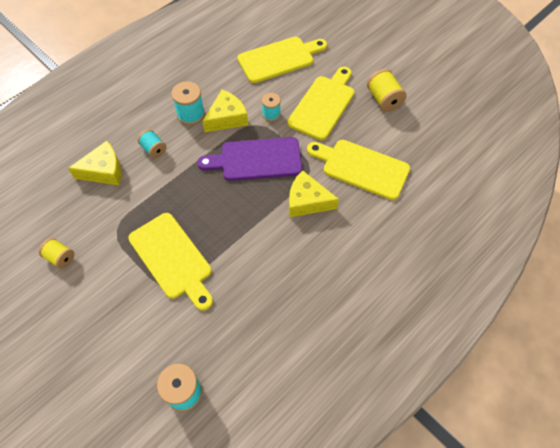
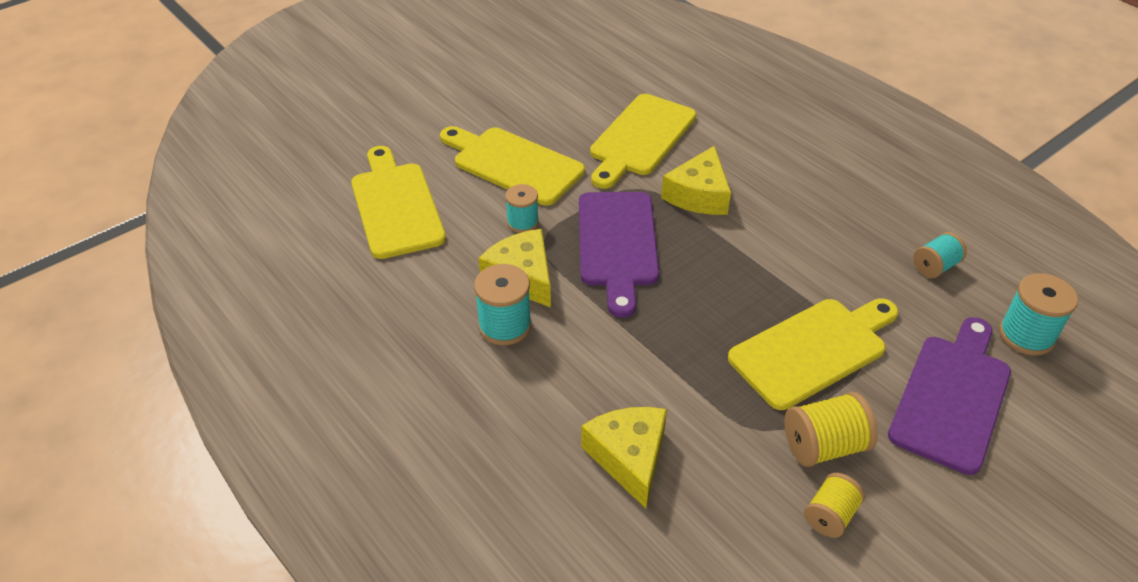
camera: 85 degrees left, 15 degrees down
turquoise spool [138,129,167,158] -> turquoise spool moved to [913,232,967,278]
yellow spool [367,69,407,112] -> yellow spool moved to [784,392,878,467]
none -> purple cutting board [888,317,1011,475]

